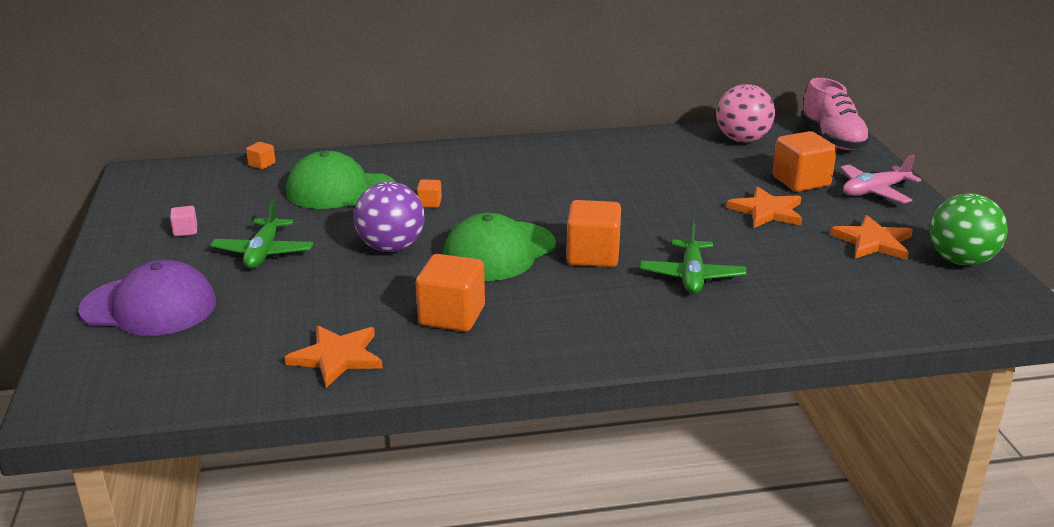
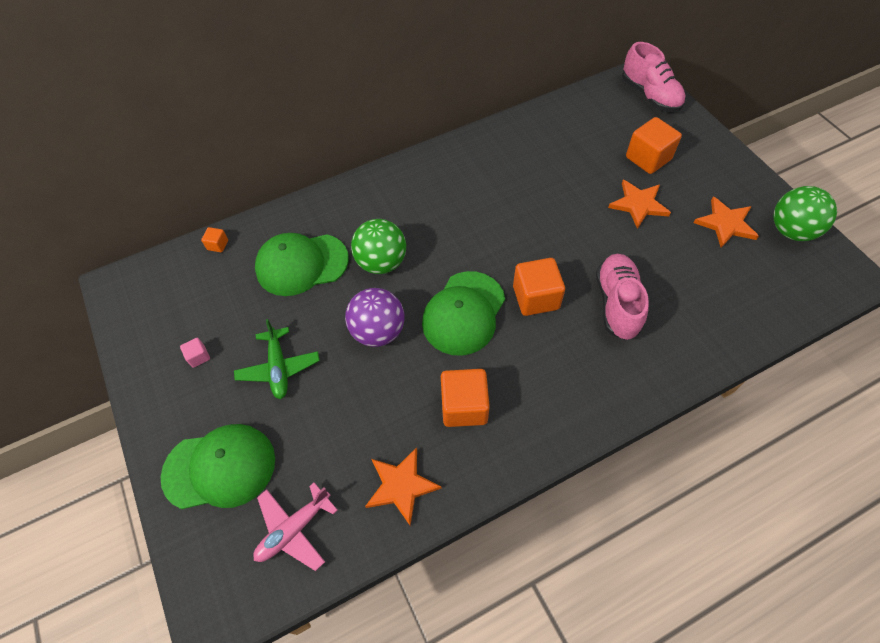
camera: 15 degrees left, 30 degrees up
purple cap [78,260,216,336] -> green cap [161,424,275,509]
orange cube [417,180,442,208] -> green ball [351,219,406,274]
green plane [640,221,747,294] -> pink shoe [596,254,649,340]
pink ball [716,84,775,142] -> none
pink plane [841,155,921,203] -> pink plane moved to [253,483,338,571]

